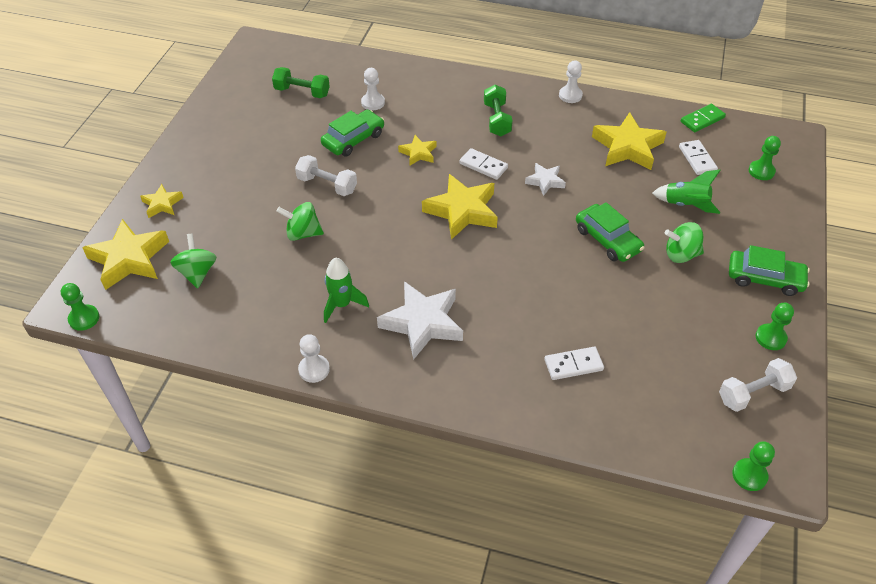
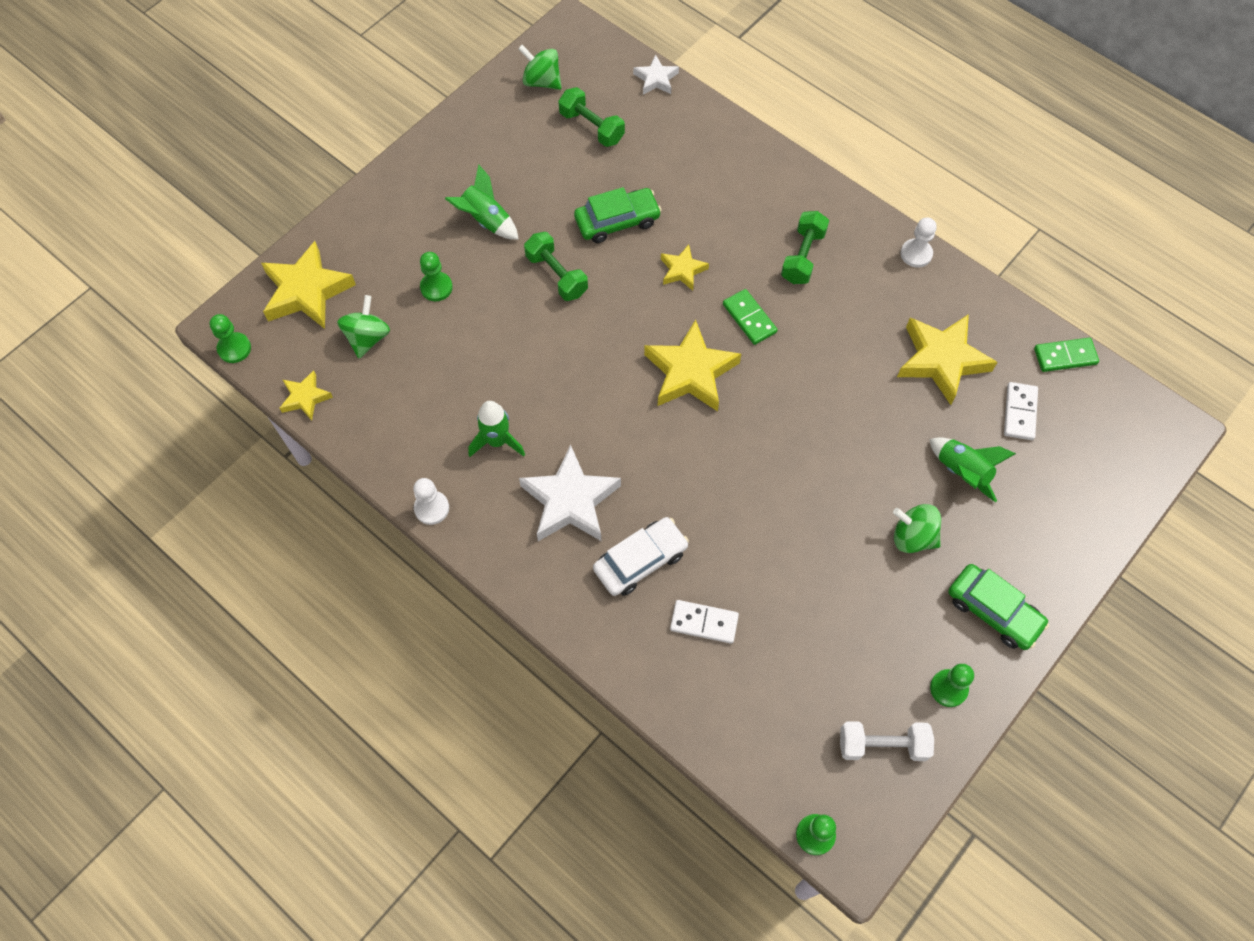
camera: 25 degrees right, 15 degrees up
yellow star [140,184,184,218] -> yellow star moved to [279,370,333,421]
green spinning top [276,202,324,241] -> green spinning top moved to [518,45,562,90]
white dumbbell [295,155,357,196] -> green dumbbell [524,232,588,301]
white pawn [361,68,385,110] -> none
white domino [459,148,508,180] -> green domino [723,289,778,345]
white star [525,163,566,196] -> white star moved to [633,55,679,94]
green car [576,202,644,262] -> none
green pawn [749,136,781,180] -> green pawn moved to [420,252,453,301]
none -> green rocket [445,164,519,240]
none -> white car [593,517,689,596]

